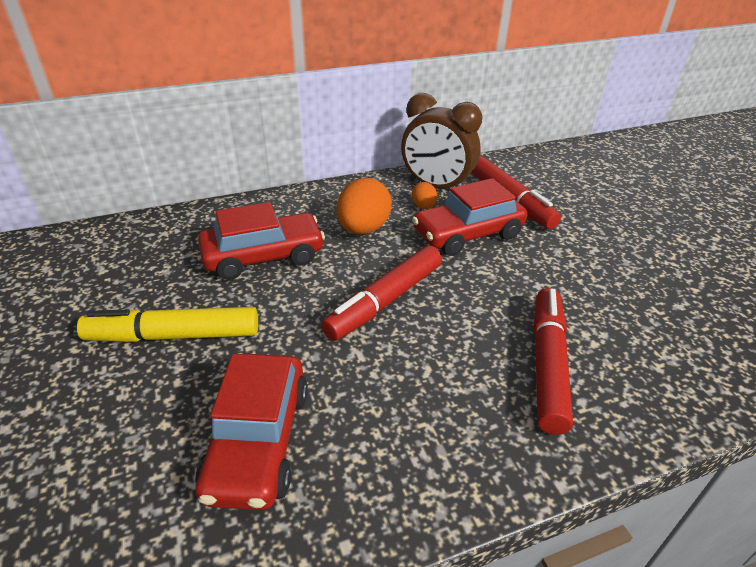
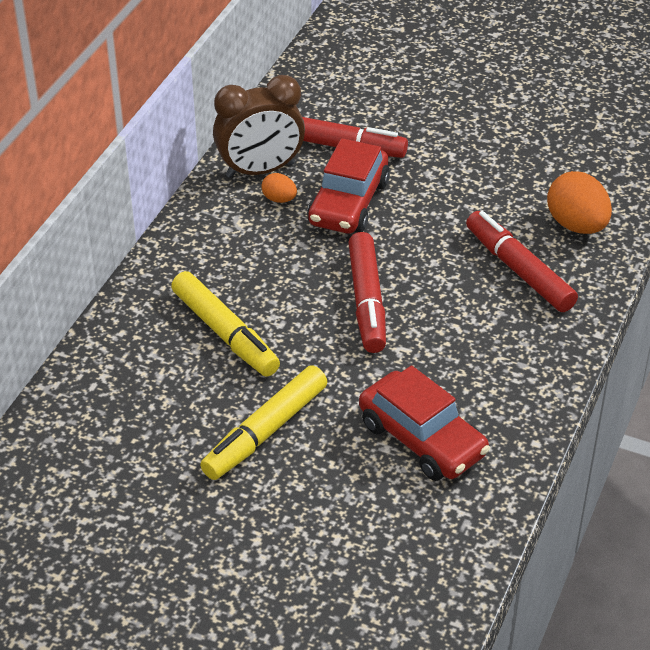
camera: 45 degrees left, 5 degrees up
red car [198,202,325,280] -> yellow marker [171,271,280,377]
orange egg [337,178,392,235] -> orange egg moved to [547,171,612,234]

